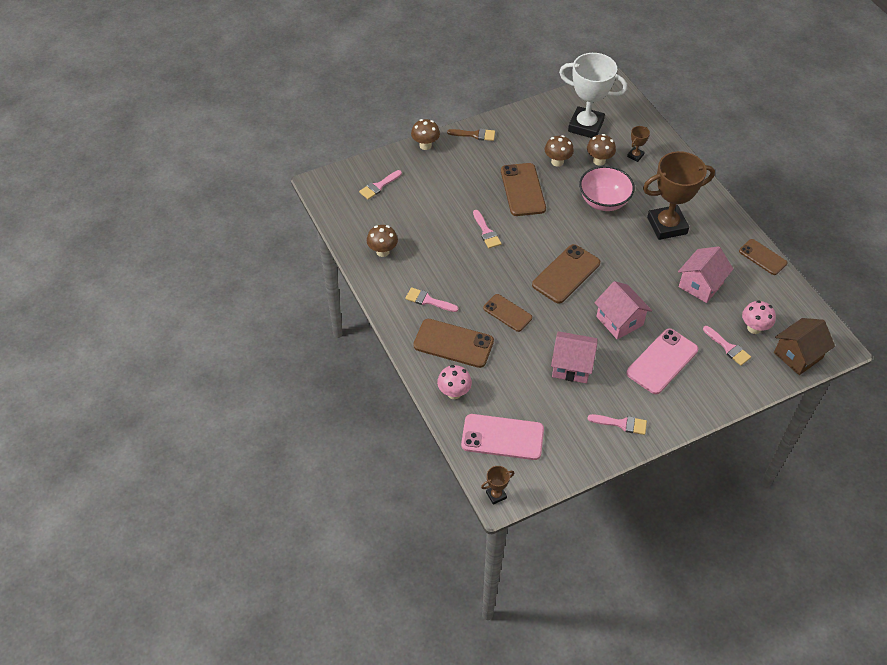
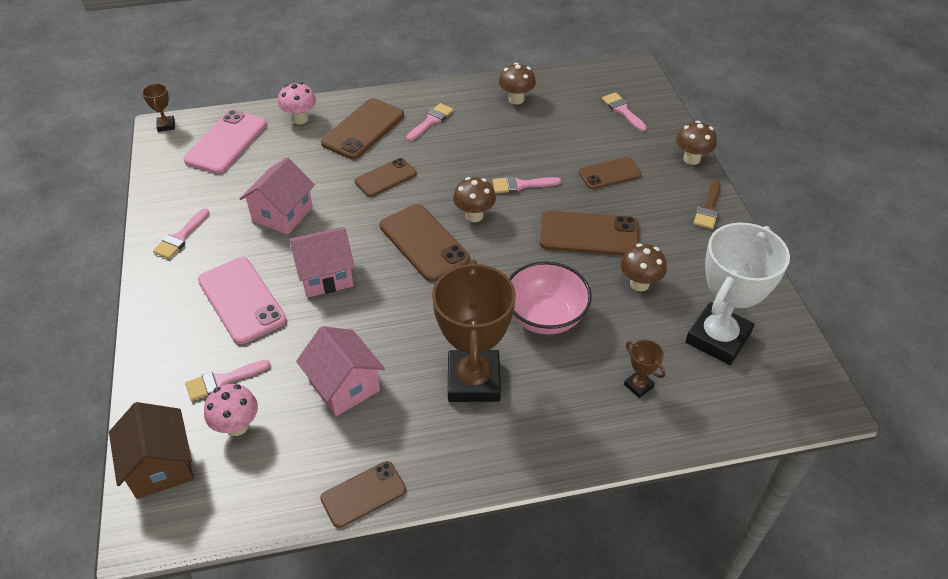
camera: 105 degrees right, 5 degrees down
brown mushroom [587,134,616,166] -> brown mushroom moved to [453,177,496,222]
none -> brown phone [579,157,641,189]

